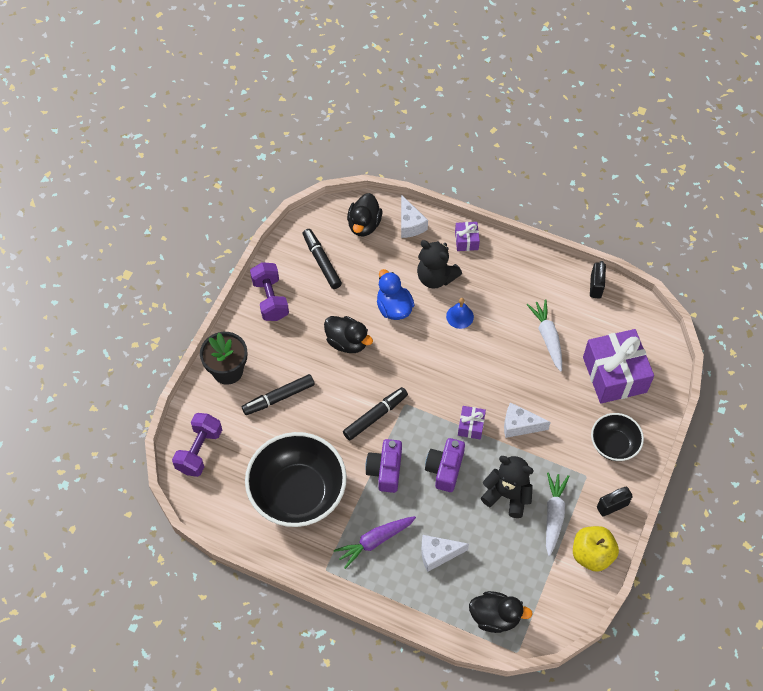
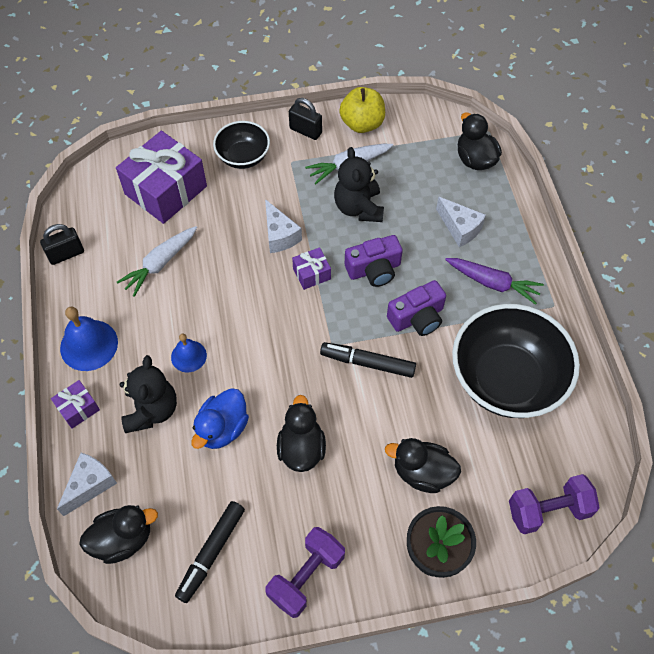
camera: 125 degrees left, 0 degrees up
black marker [242,374,315,415] -> black duck [385,438,461,493]
none -> blue bell [60,307,118,371]

